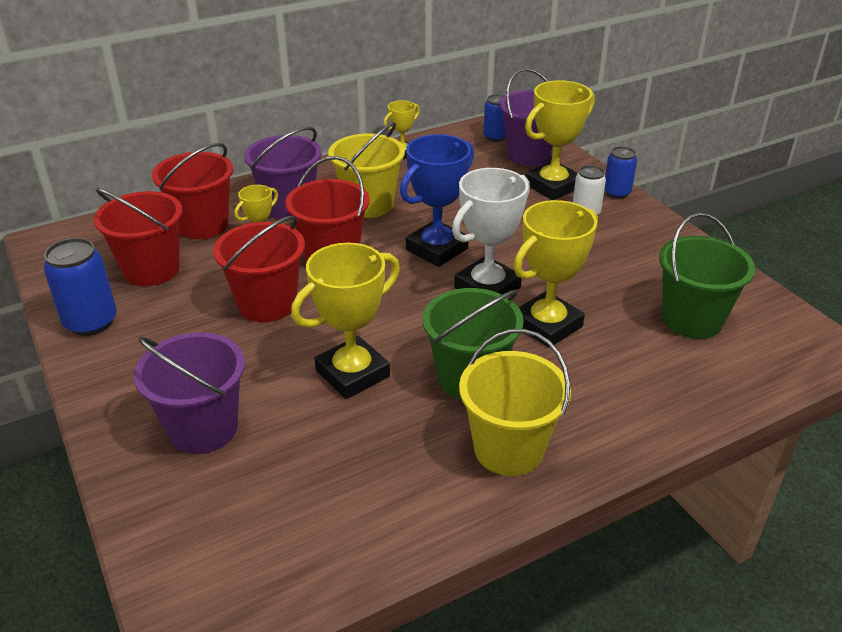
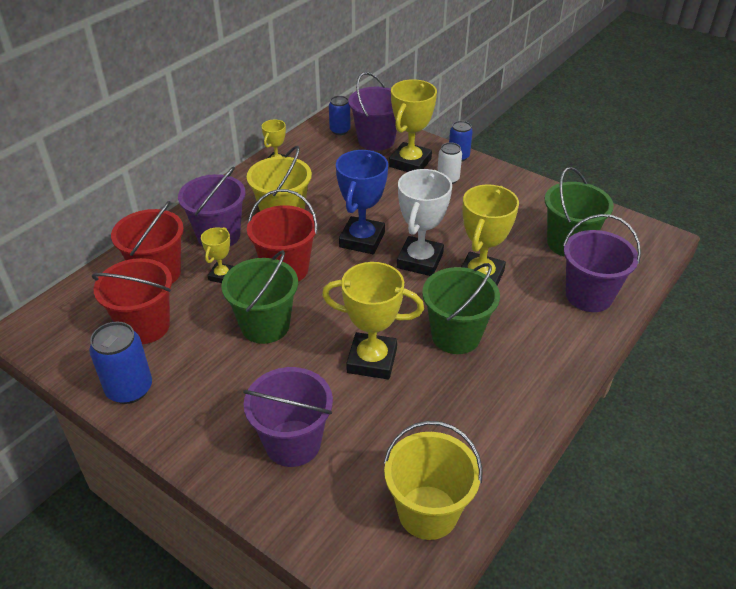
camera: 25 degrees left, 5 degrees up
red bucket [213,216,305,322] -> green bucket [221,250,298,344]
yellow trophy [291,243,400,399] -> yellow trophy turned 75 degrees clockwise [322,262,424,379]
yellow bucket [459,329,571,476] -> yellow bucket moved to [384,421,483,540]
none -> purple bucket [563,214,641,312]

